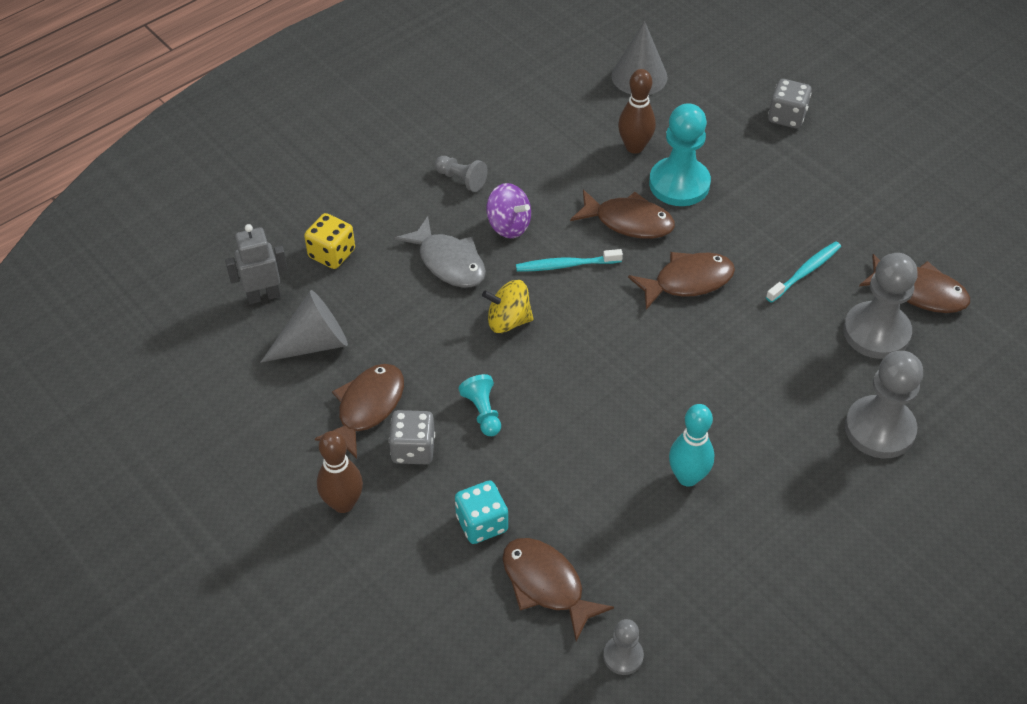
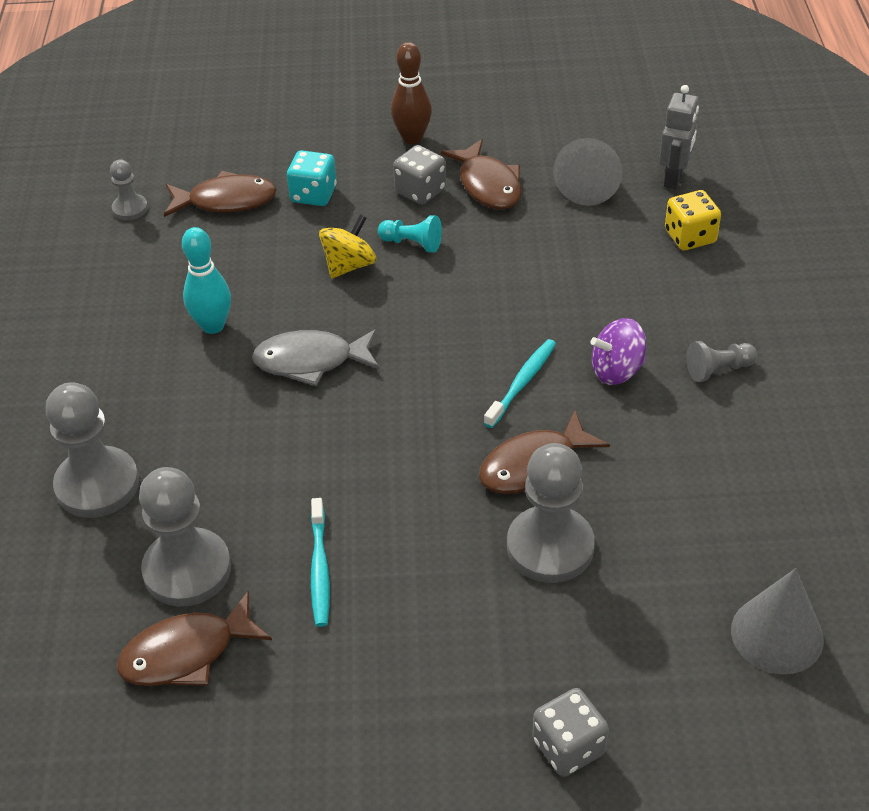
camera: 130 degrees right, 5 degrees down
grey fish [395,216,486,288] -> grey fish moved to [252,329,380,386]
yellow spinning top [482,280,533,333] -> yellow spinning top moved to [319,215,376,278]
brown bowling pin [618,69,656,154] -> none
brown fish [628,252,735,310] -> none
turquoise pawn [649,103,711,206] -> grey pawn [507,443,595,583]

